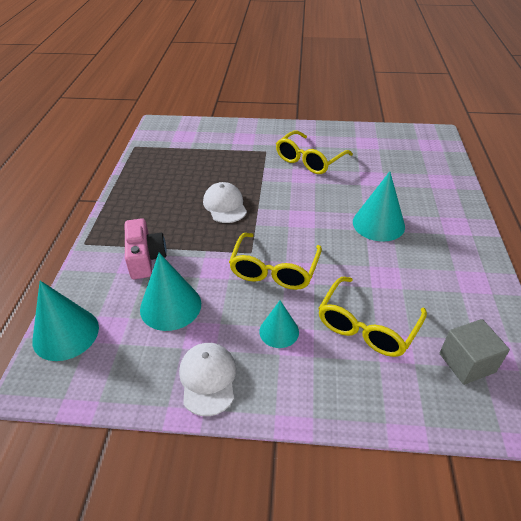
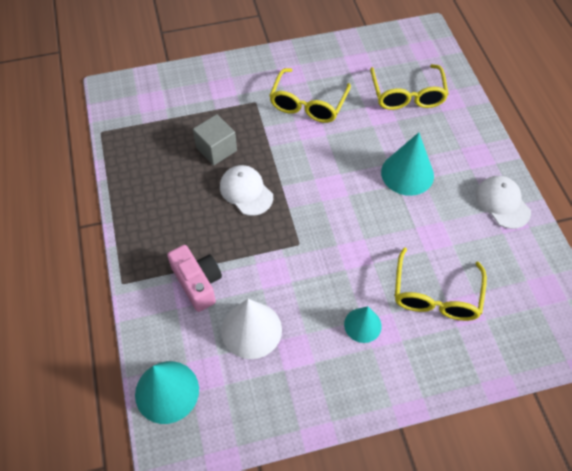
camera: 20 degrees left, 15 degrees up
turquoise cone [140,253,201,331] -> white cone [221,299,282,359]
white cap [179,343,236,416] -> white cap moved to [476,176,531,229]
yellow glasses [229,233,322,290] -> yellow glasses moved to [370,64,449,110]
grey cube [439,319,510,385] -> grey cube moved to [193,114,237,165]

